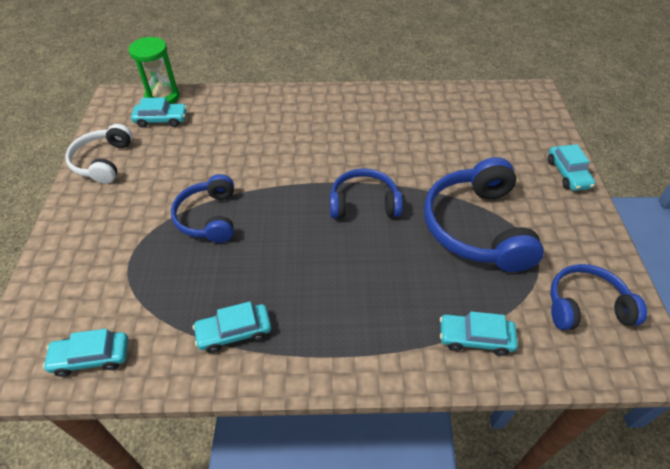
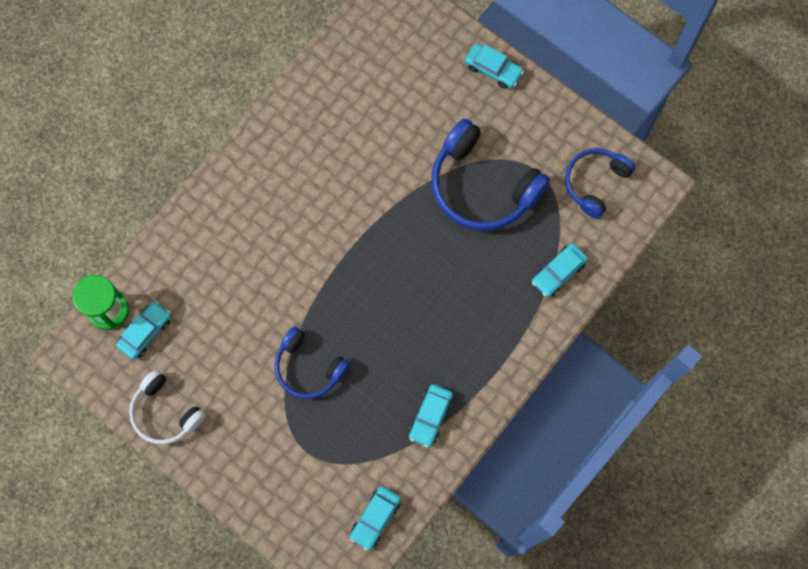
camera: 50 degrees left, 25 degrees up
blue headphones [330,168,403,218] -> none

